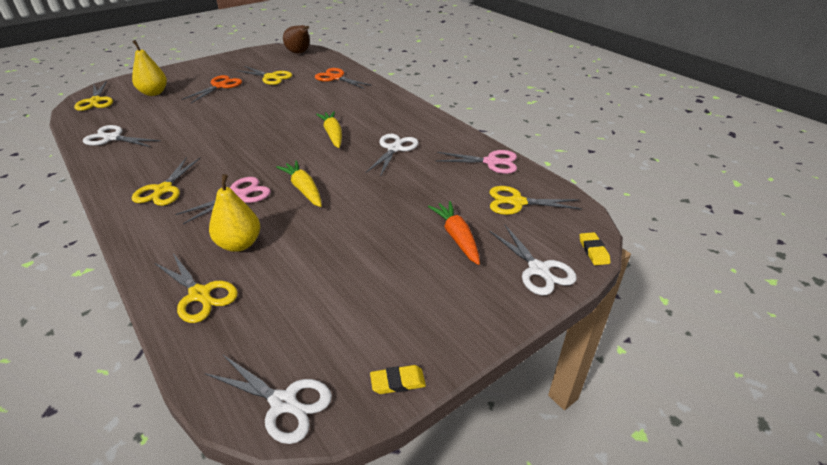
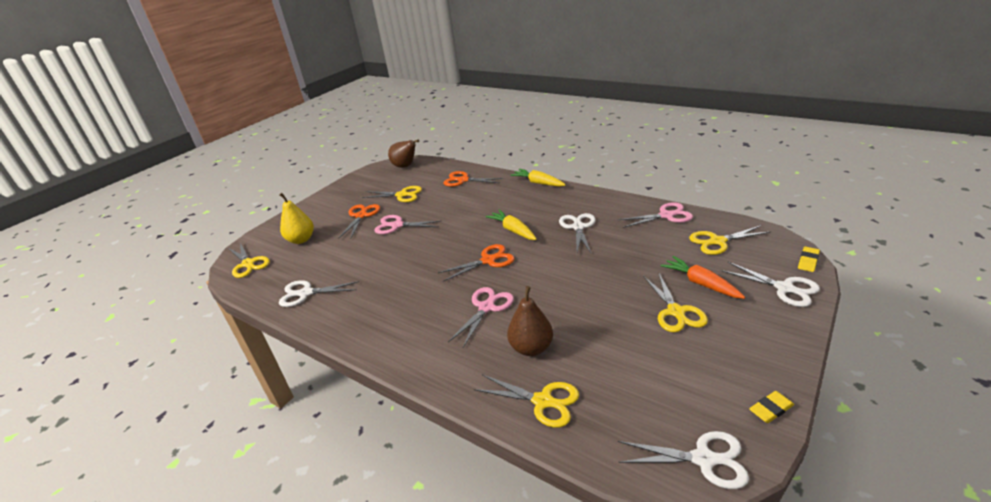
camera: 15 degrees left, 5 degrees down
yellow scissors [132,157,200,206] -> yellow scissors moved to [643,272,708,332]
yellow pear [209,174,260,252] -> brown pear [507,286,553,356]
yellow carrot [276,160,322,207] -> yellow carrot moved to [510,169,566,187]
yellow eraser [580,232,610,265] -> yellow eraser turned 60 degrees clockwise [798,246,820,272]
none -> pink scissors [375,215,441,234]
none -> orange scissors [438,244,514,282]

